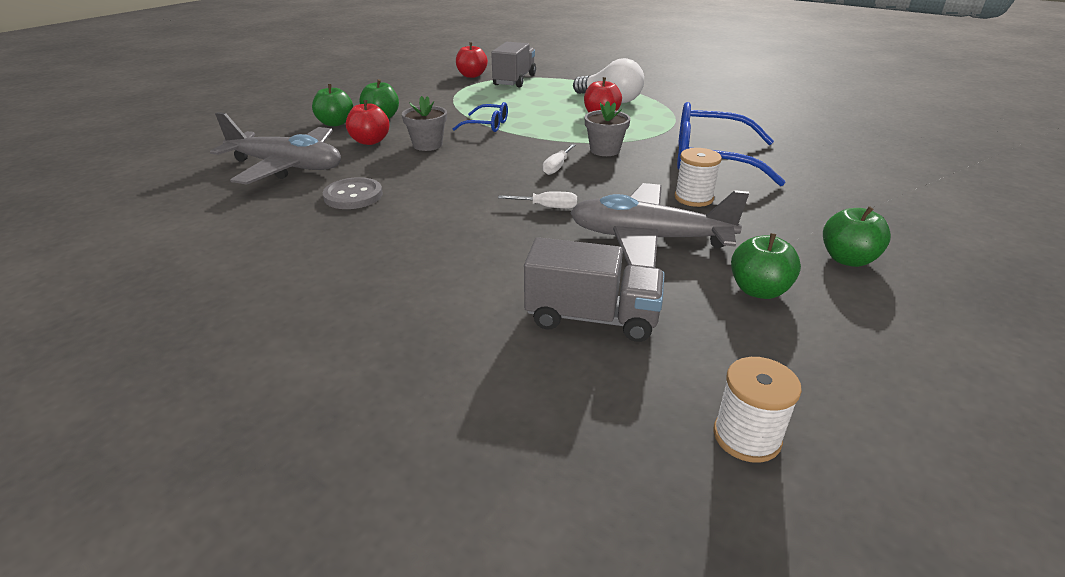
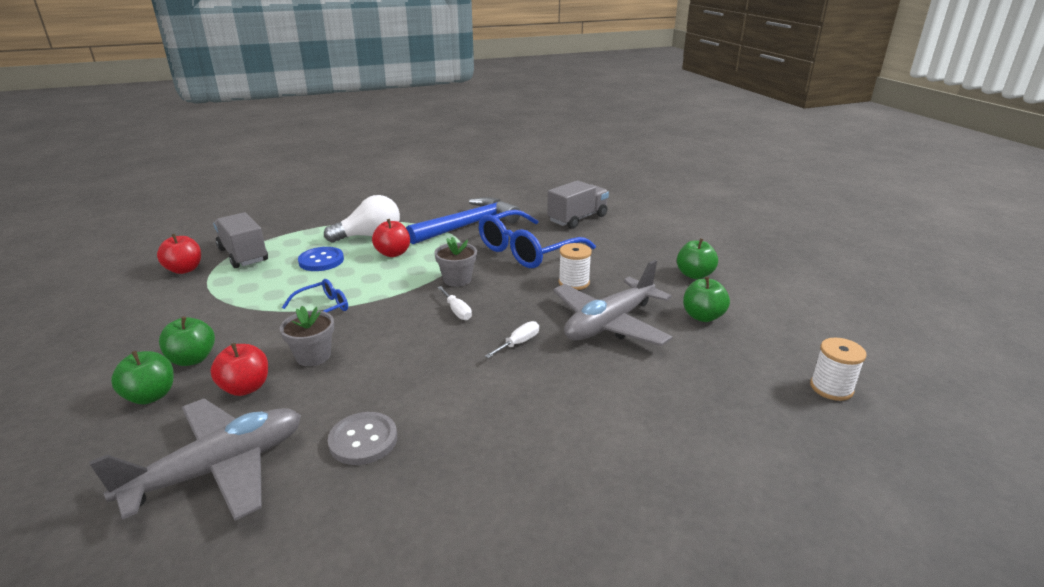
camera: 55 degrees left, 5 degrees down
grey truck [524,237,665,342] -> grey truck moved to [547,180,609,229]
none -> blue button [298,247,344,271]
none -> blue hammer [406,197,520,244]

